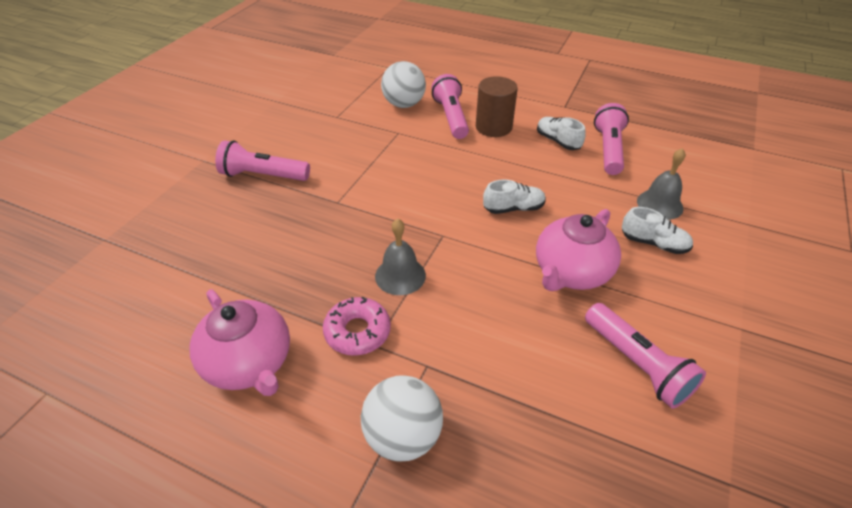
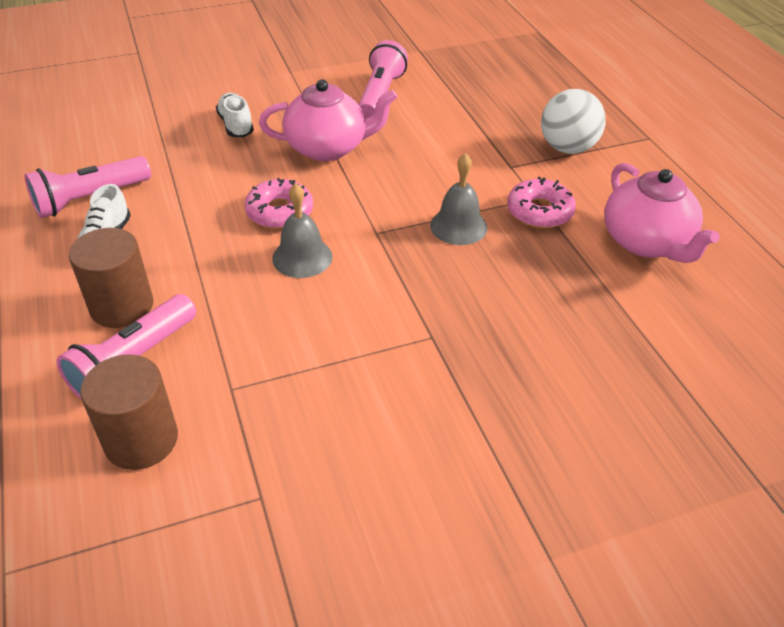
camera: 135 degrees left, 0 degrees up
pink teapot [190,289,290,396] -> pink teapot turned 150 degrees clockwise [604,163,720,263]
pink flashlight [215,140,310,181] -> none
white ball [381,61,426,108] -> brown cylinder [80,354,178,470]
white shoe [483,179,546,214] -> pink donut [245,178,313,229]
grey bell [637,148,686,220] -> grey bell moved to [272,183,332,278]

